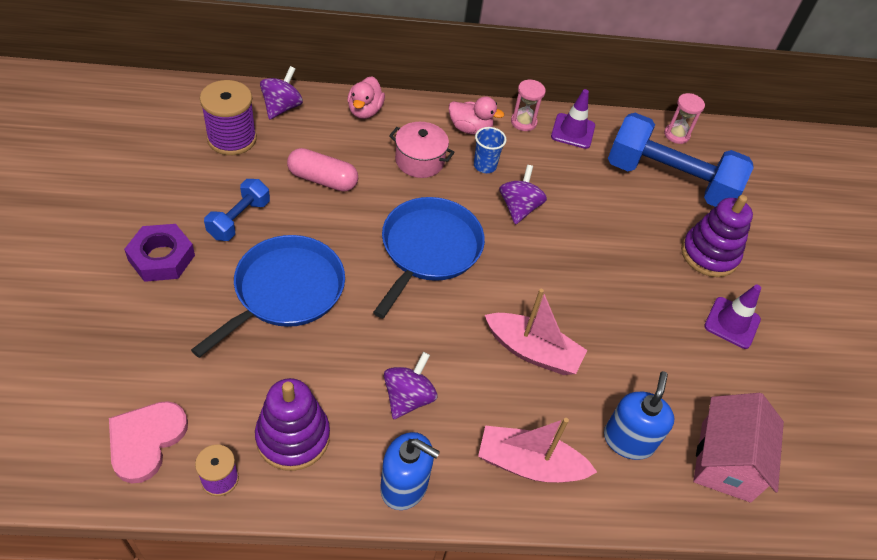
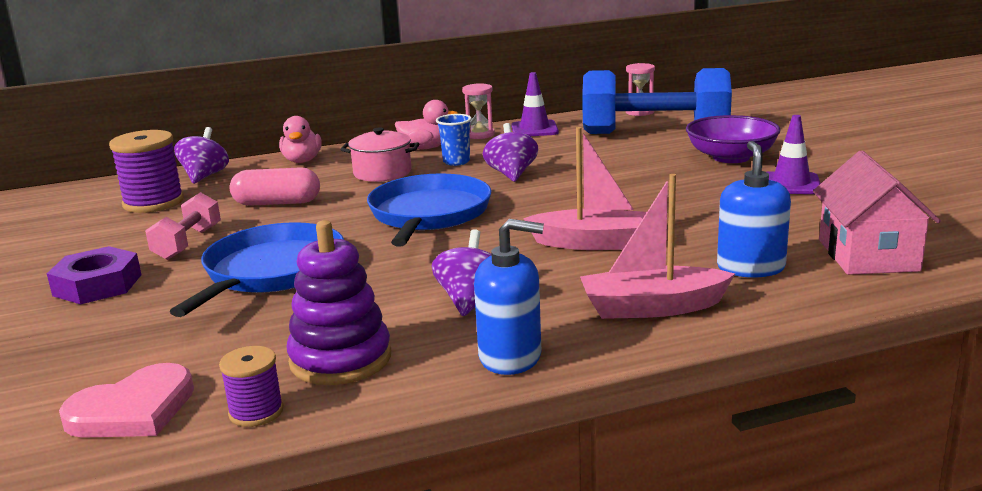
camera: 10 degrees left, 30 degrees down
pink heart [109,401,188,483] -> pink heart turned 135 degrees counterclockwise [59,363,194,438]
blue dumbbell [204,179,270,241] -> pink dumbbell [145,192,221,260]
purple stacking toy [681,195,753,277] -> purple bowl [686,115,781,163]

